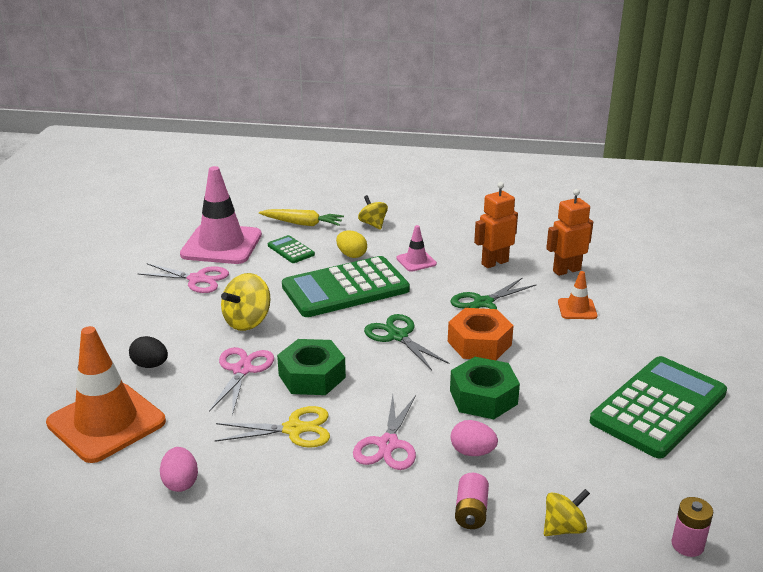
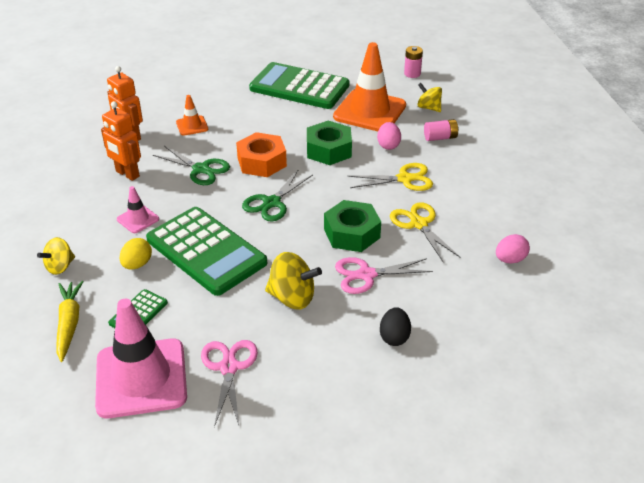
camera: 110 degrees left, 10 degrees up
orange traffic cone [46,326,166,463] -> orange traffic cone moved to [333,42,406,131]
pink scissors [353,395,416,470] -> yellow scissors [348,163,433,191]

